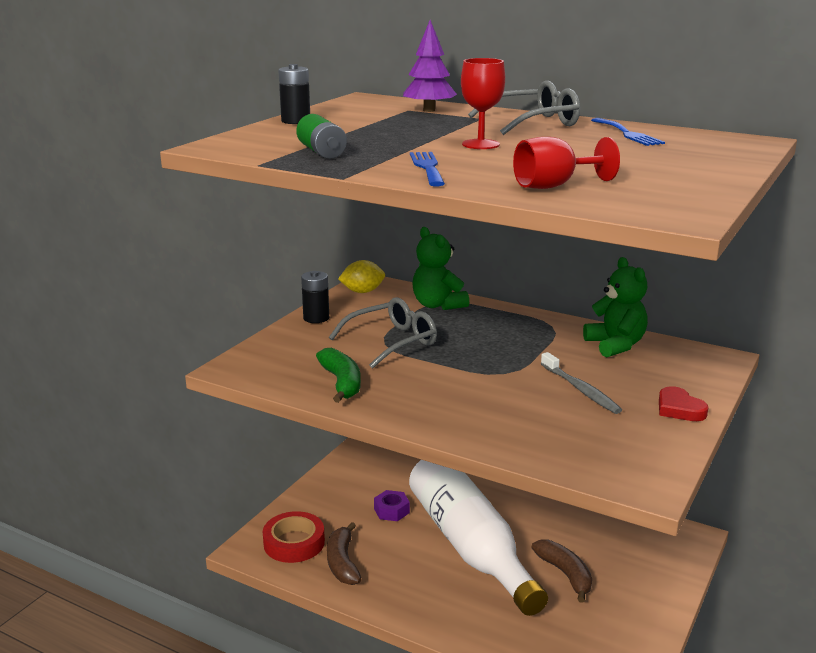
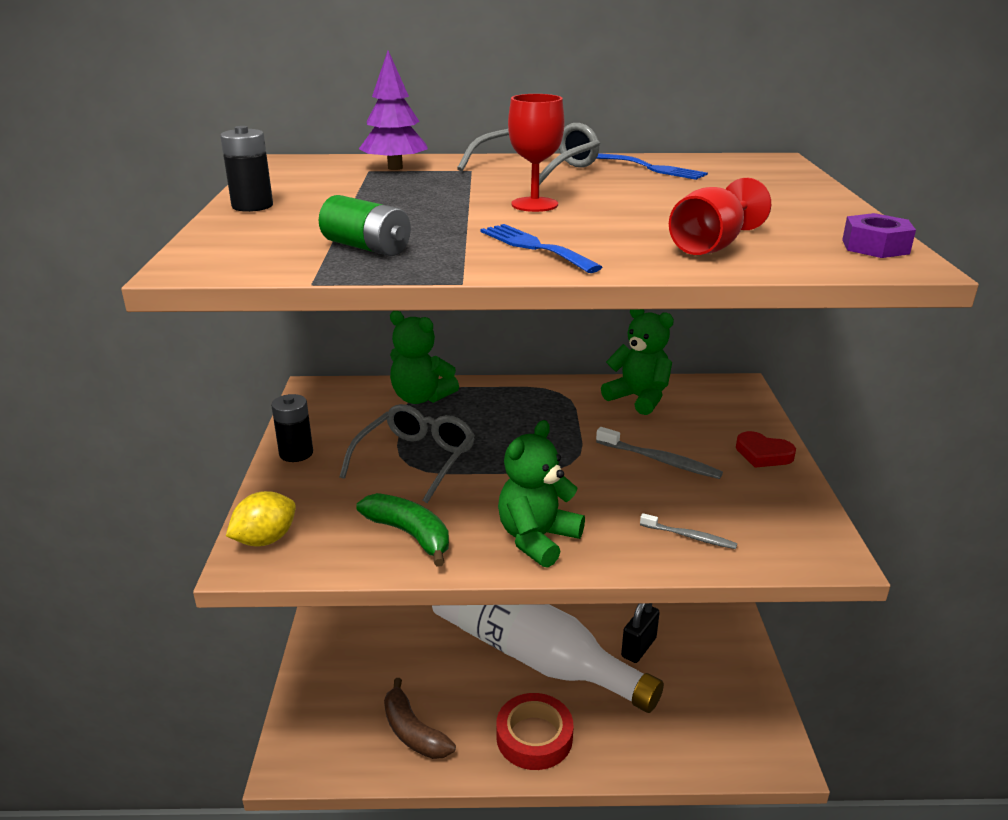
camera: 30 degrees left, 5 degrees up
red tape [263,511,325,563] -> red tape moved to [496,693,573,770]
yellow lemon [338,260,385,293] -> yellow lemon moved to [226,491,296,546]
purple nut [374,490,410,521] -> purple nut moved to [842,213,916,258]
brown banana [531,540,592,603] -> black padlock [621,603,660,663]
none -> green teddy bear [498,420,585,568]
none -> grey toothbrush [640,513,737,549]

